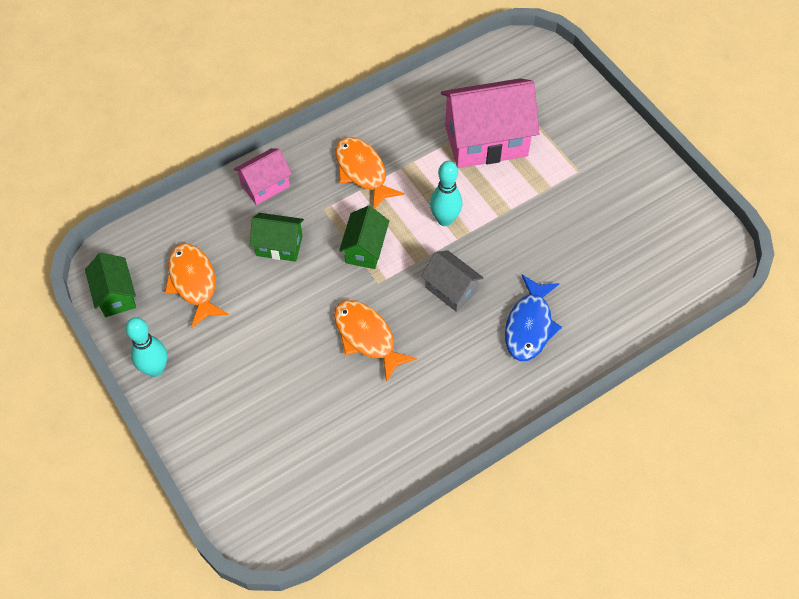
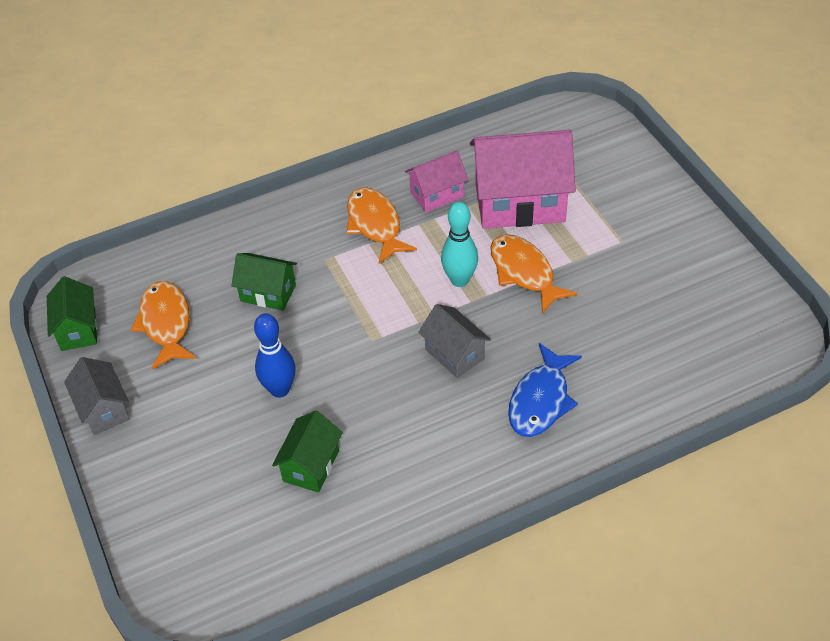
camera: 10 degrees right, 10 degrees down
turquoise bowling pin [126,317,167,377] -> grey house [64,357,130,435]
pink house [234,148,292,205] -> pink house moved to [405,151,468,212]
orange fish [334,300,417,382] -> orange fish moved to [490,234,577,314]
green house [339,206,389,269] -> green house moved to [272,411,343,493]
none -> blue bowling pin [254,313,295,398]

